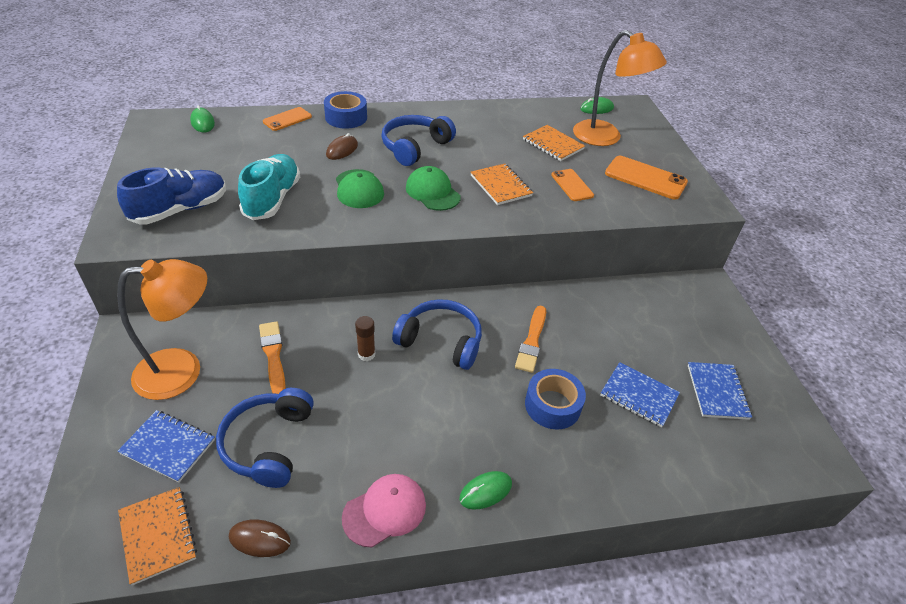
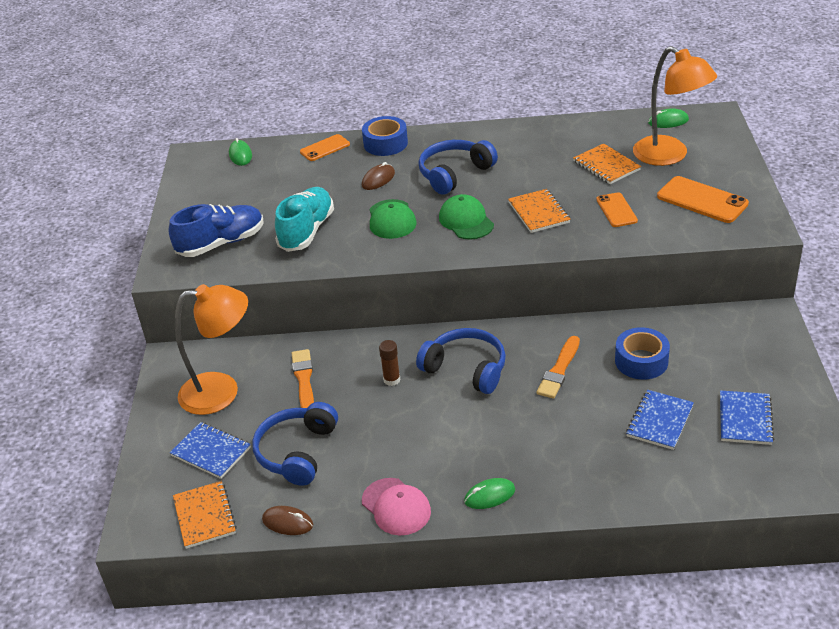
camera: 15 degrees right, 5 degrees down
pink cap [342,474,426,547] -> pink cap turned 75 degrees clockwise [362,478,431,536]
blue tape [525,369,586,430] -> blue tape moved to [615,327,670,380]
blue notebook [601,362,680,427] -> blue notebook turned 75 degrees clockwise [626,390,694,450]

